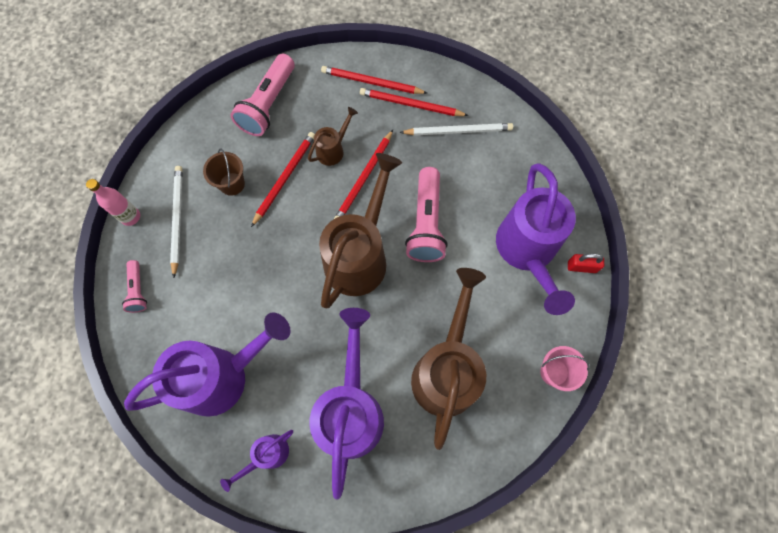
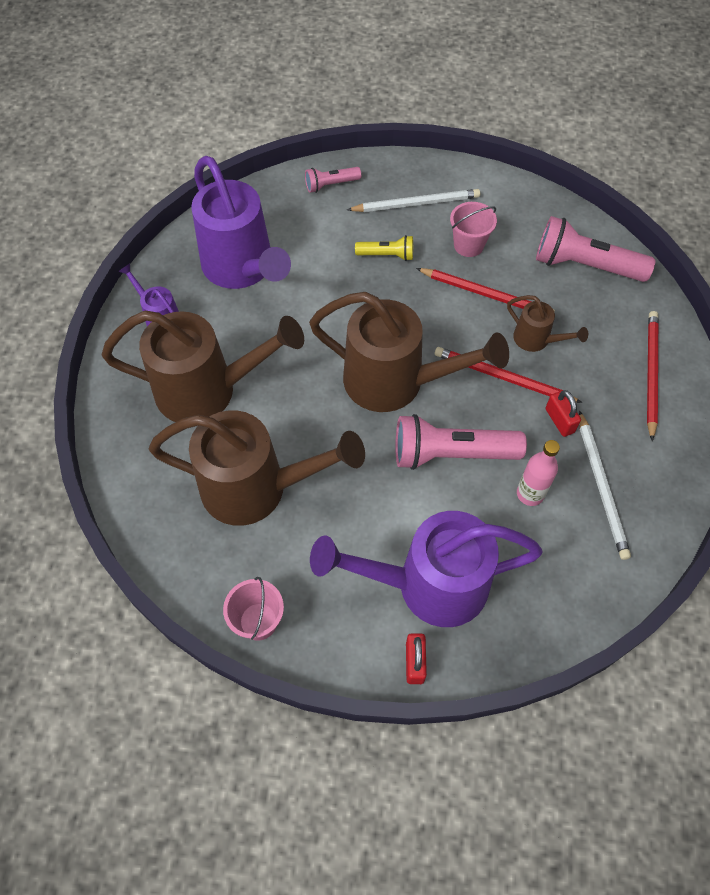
camera: 85 degrees right, 10 degrees down
pink bottle [86,179,140,226] -> pink bottle moved to [517,440,560,506]
brown bucket [203,149,245,196] -> pink bucket [450,202,497,257]
purple watering can [309,308,384,499] -> brown watering can [101,310,304,422]
red pencil [360,88,469,116] -> none
none -> yellow flashlight [355,235,413,261]
none -> red padlock [546,390,581,437]

